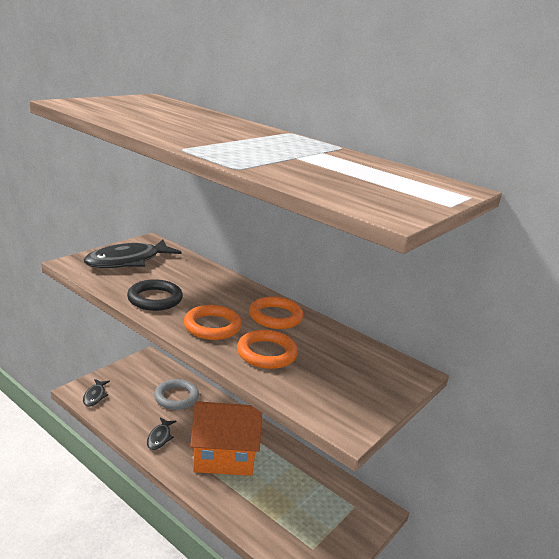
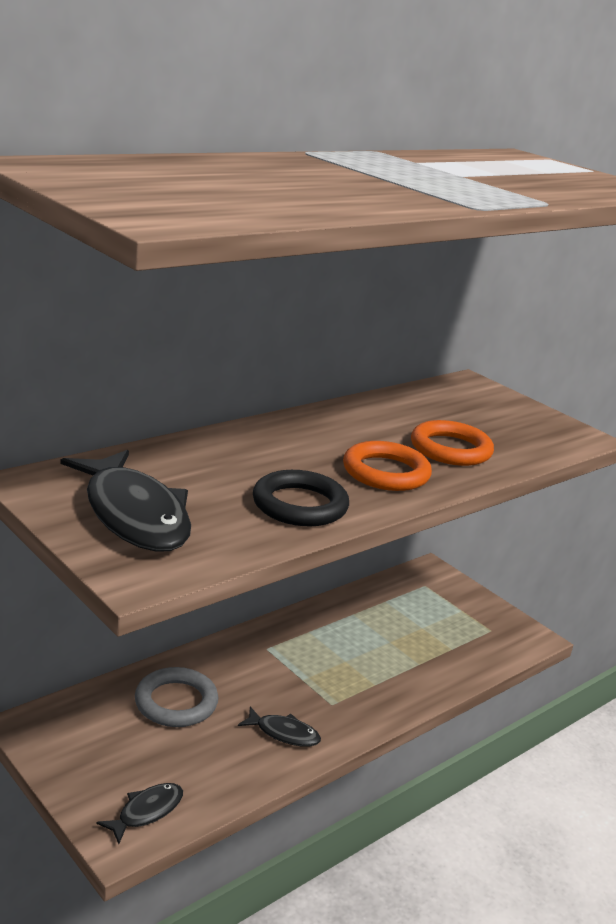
camera: 80 degrees left, 0 degrees up
black fish [83,379,110,407] -> black fish turned 60 degrees counterclockwise [97,783,183,844]
orange house [190,401,262,476] -> none
orange ring [249,296,303,329] -> none

